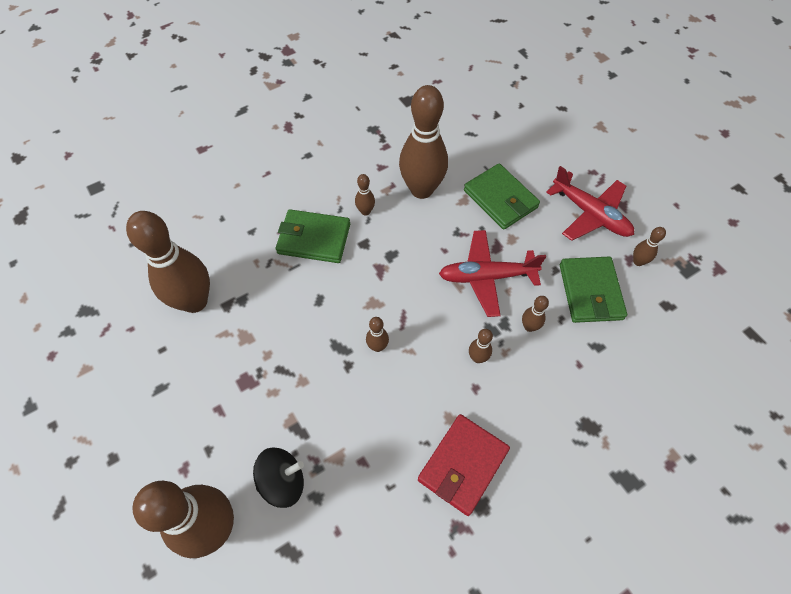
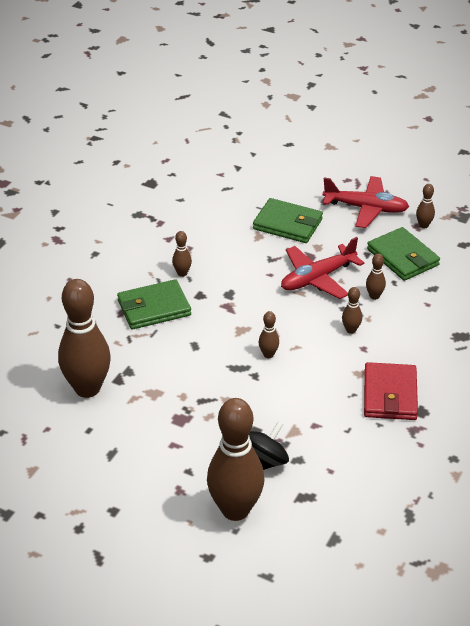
camera: 30 degrees left, 20 degrees down
brown bowling pin [399,85,448,199] -> none

